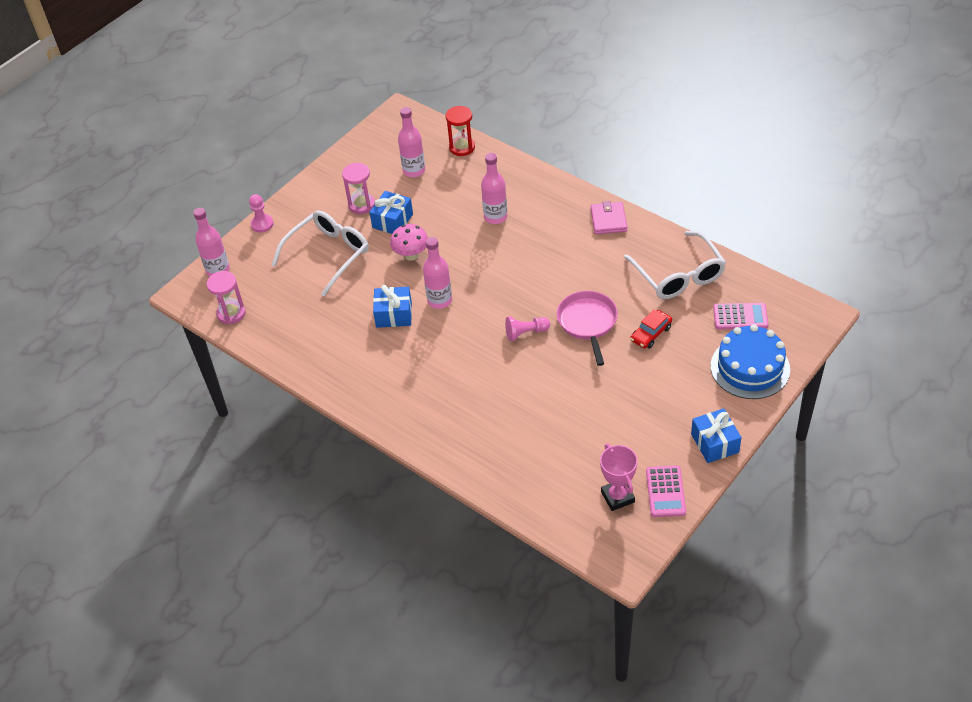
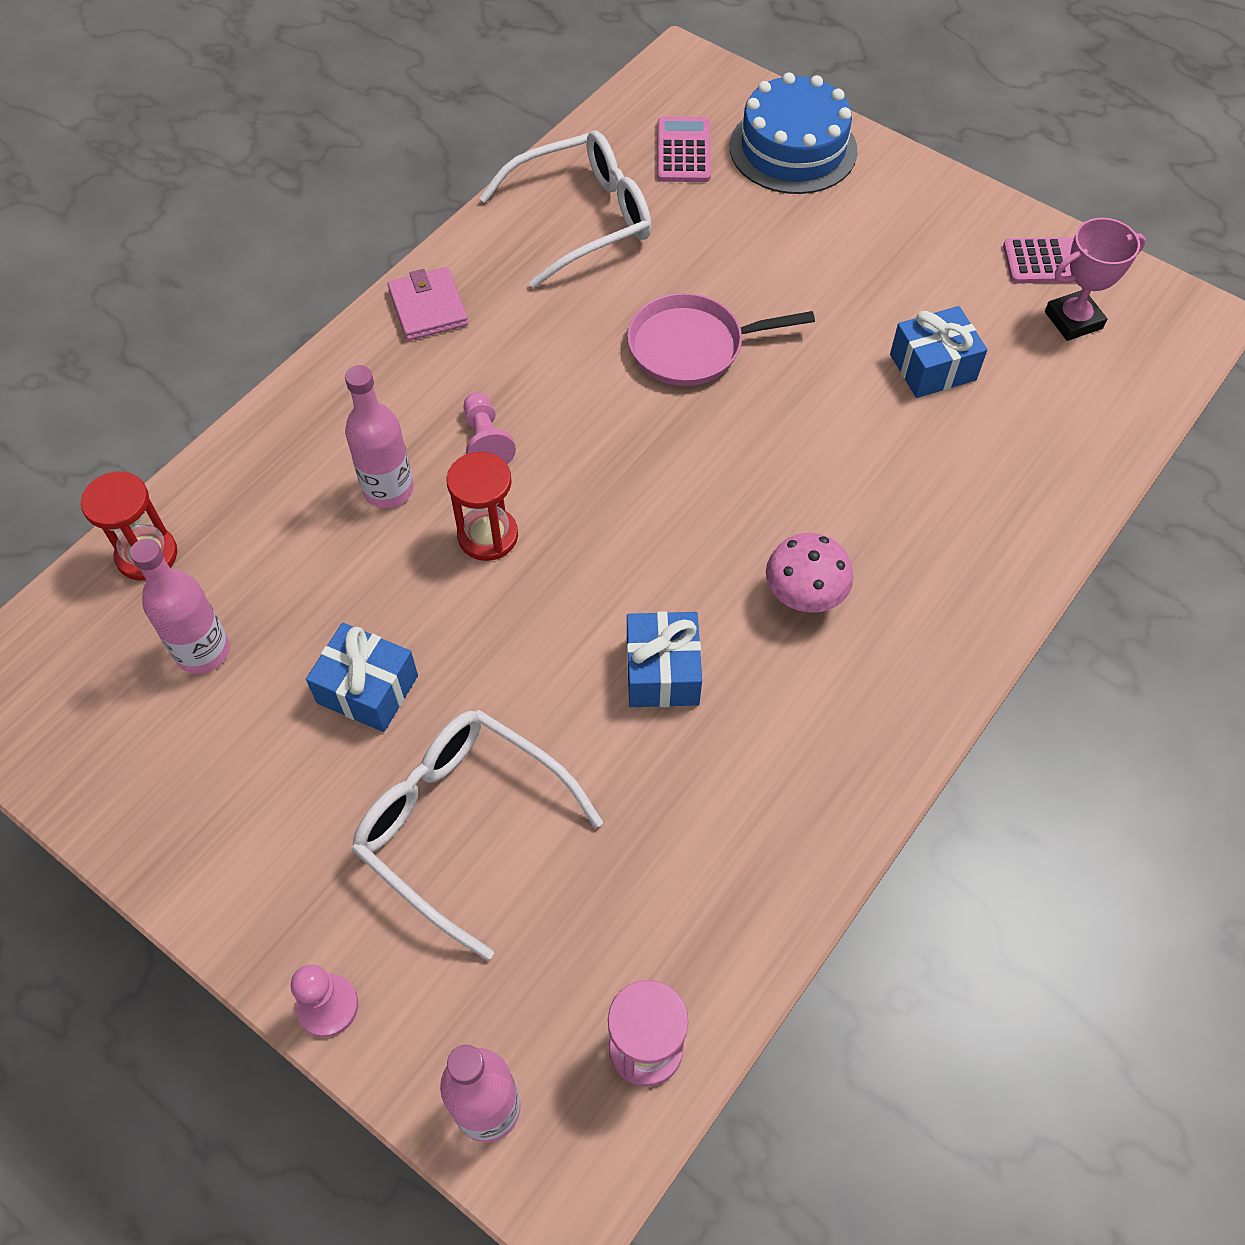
camera: 95 degrees left, 10 degrees up
pink hourglass [342,163,375,214] -> none
pink mushroom [390,224,428,261] -> pink mushroom moved to [766,533,853,612]
pink bottle [423,237,452,309] -> none
pink pawn [505,316,550,341] -> pink pawn moved to [463,392,516,465]
pink wallet [591,201,627,234] -> pink wallet turned 75 degrees clockwise [388,267,468,341]
red car [630,309,672,349] -> none
blue gift [691,408,742,463] -> blue gift moved to [890,306,988,398]
none -> red hourglass [446,452,518,561]

